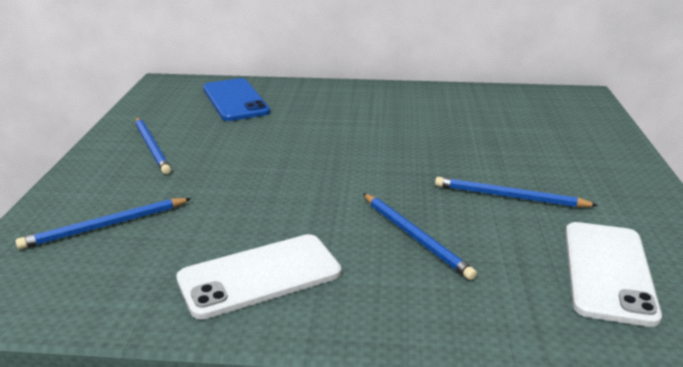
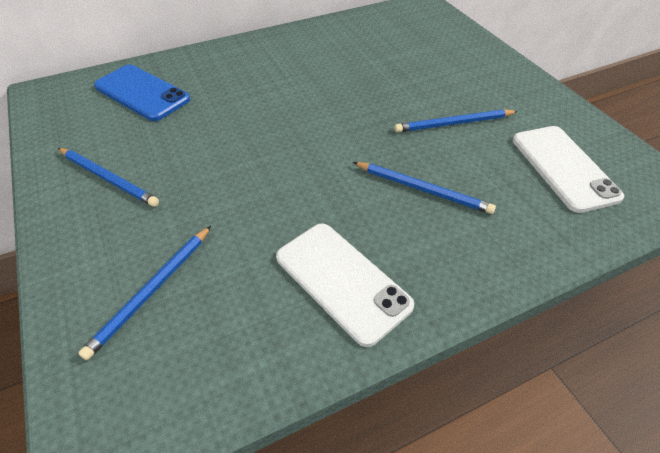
camera: 30 degrees left, 20 degrees up
white phone [176,234,341,320] -> white phone turned 75 degrees counterclockwise [276,223,414,347]

